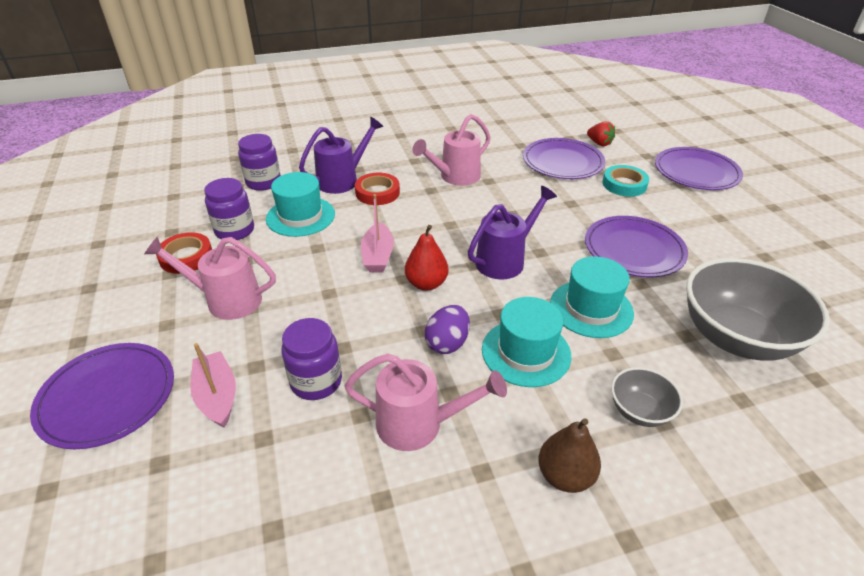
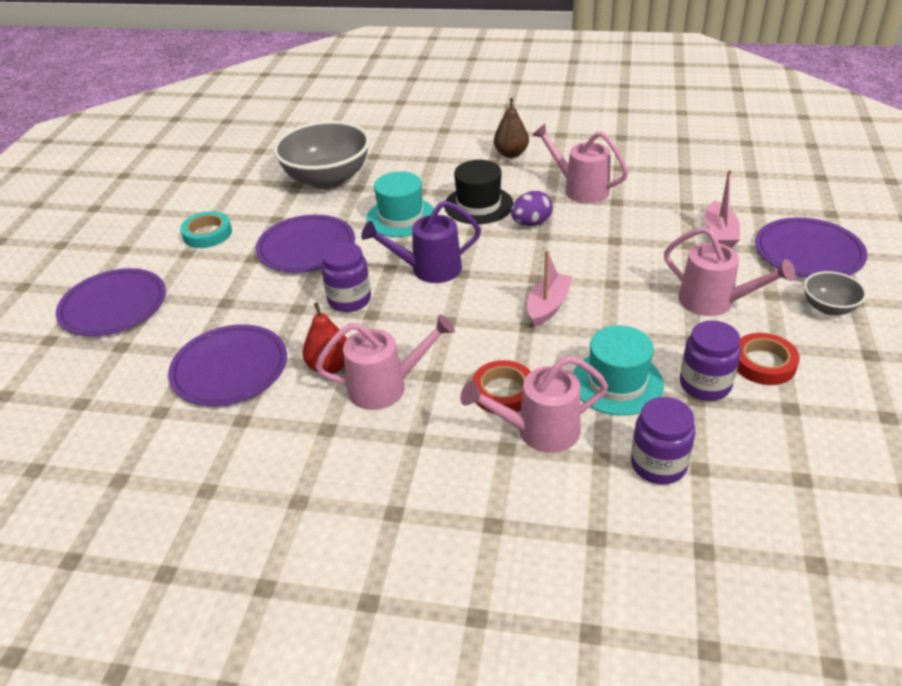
camera: 150 degrees left, 0 degrees up
purple jar [281,318,342,400] -> purple jar moved to [321,242,371,312]
purple watering can [299,117,384,194] -> pink watering can [460,356,608,453]
red pear [405,225,448,291] -> red pear moved to [303,302,347,374]
turquoise hat [482,297,571,387] -> black hat [444,160,513,224]
red strawberry [587,121,615,146] -> none
turquoise tape [603,165,649,197] -> turquoise tape moved to [180,211,232,248]
grey bowl [611,367,683,427] -> grey bowl moved to [804,271,867,315]

